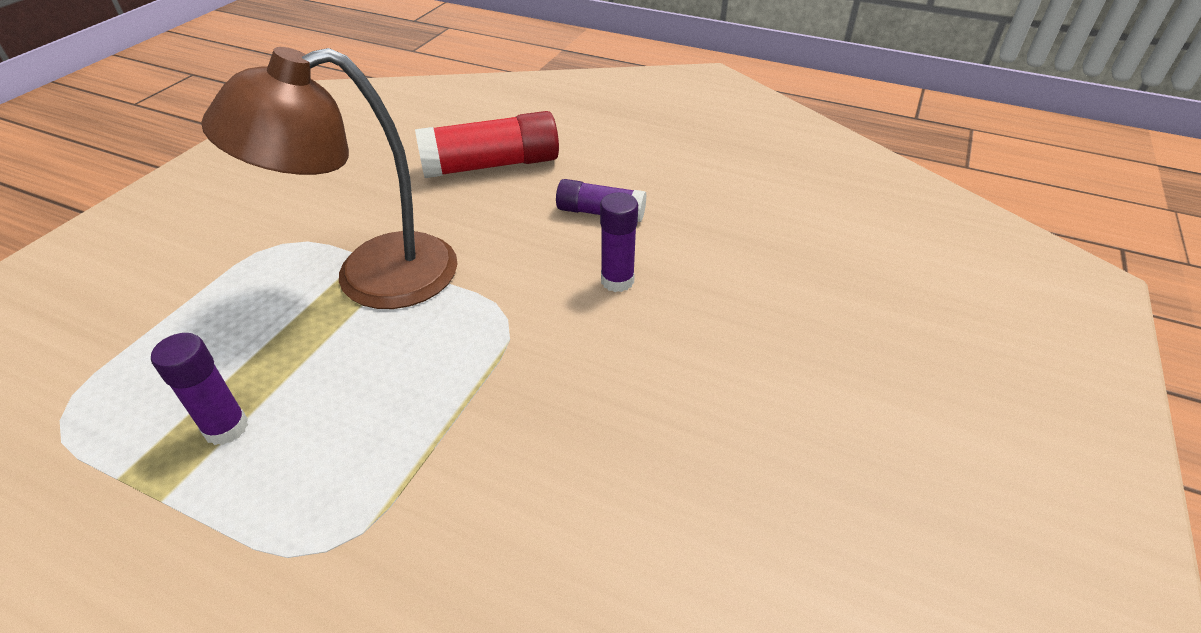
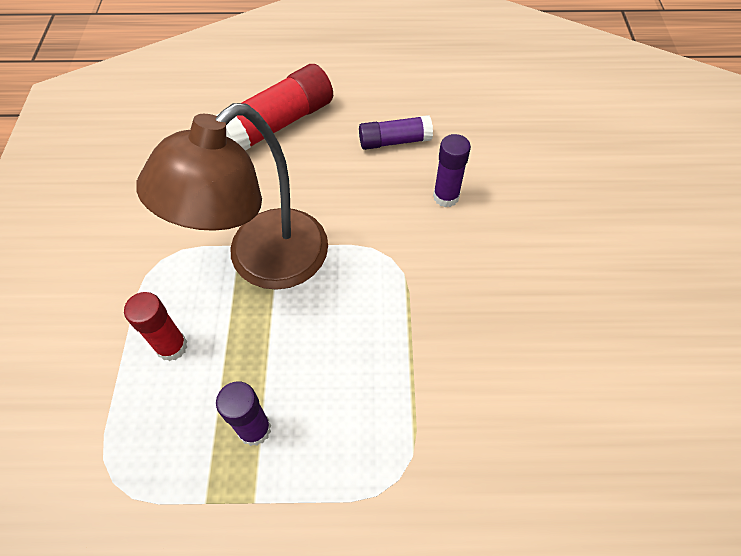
camera: 25 degrees left, 15 degrees up
none -> red glue stick [124,292,187,361]

